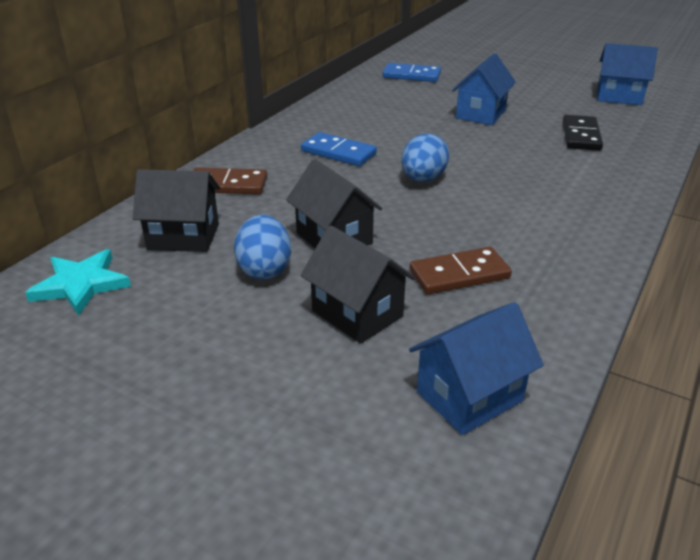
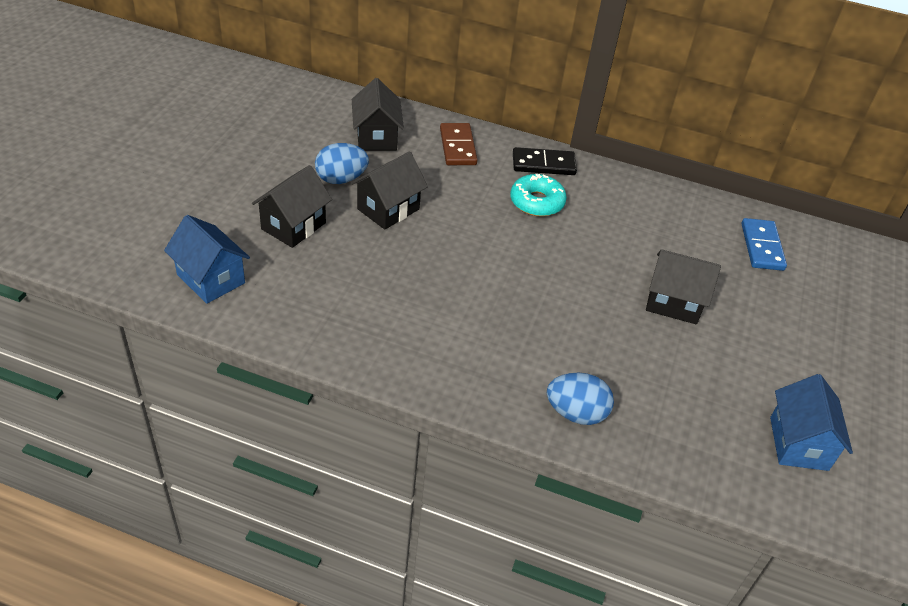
camera: 75 degrees right, 10 degrees up
turquoise star [25,249,131,316] -> none
blue domino [301,132,377,166] -> turquoise donut [510,174,567,217]
blue egg [401,134,449,182] -> blue egg moved to [547,373,614,425]
brown domino [410,247,512,294] -> none
blue house [452,53,516,125] -> black house [646,249,721,324]
black domino [563,115,603,151] -> black domino moved to [513,147,577,175]

